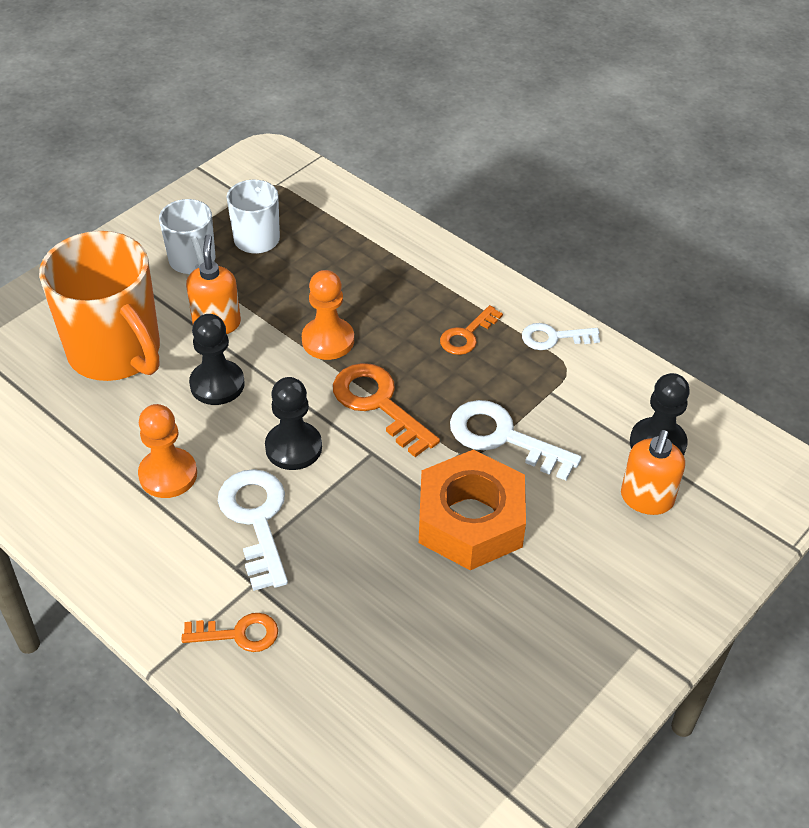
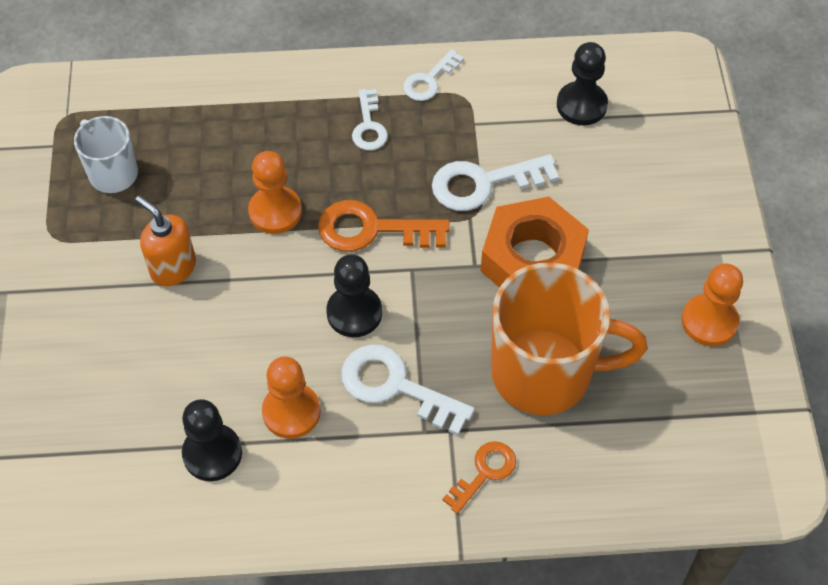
camera: 45 degrees left, 10 degrees up
orange mug [39,231,160,381] -> orange mug moved to [491,262,647,415]
white mug [159,199,215,274] -> none
black pawn [189,314,245,405] -> black pawn moved to [182,399,242,481]
orange key [440,305,503,355] -> white key [352,89,388,150]
orange soap dispenser [621,430,685,515] -> none
none -> orange pawn [682,263,743,346]

